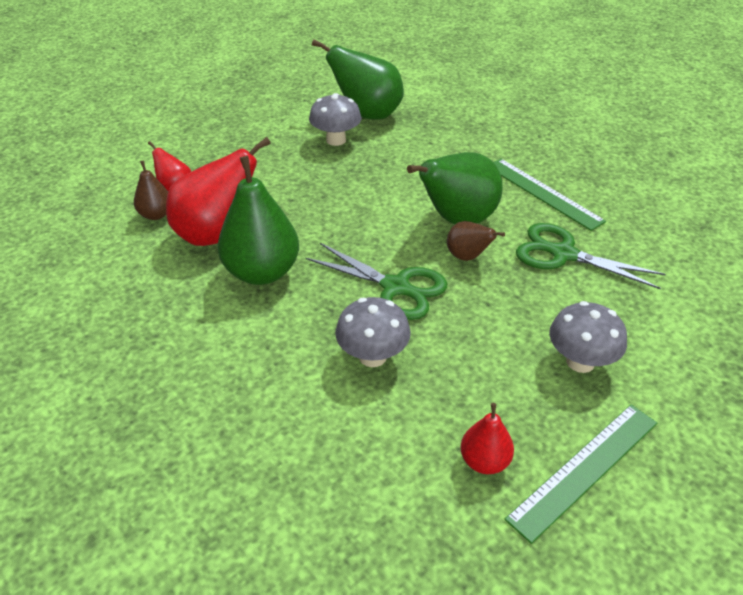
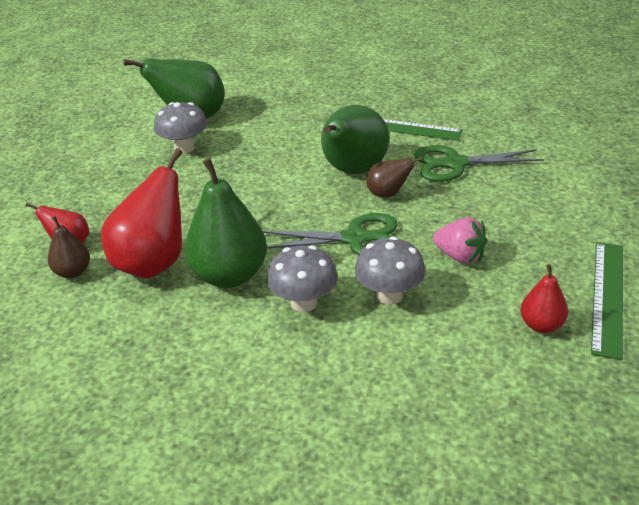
camera: 30 degrees left, 5 degrees down
grey mushroom [549,301,627,373] -> grey mushroom moved to [267,245,338,312]
none -> pink strawberry [433,217,487,264]

